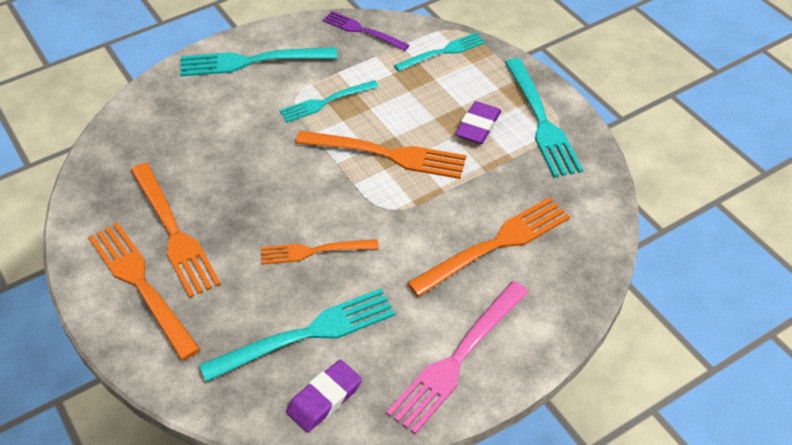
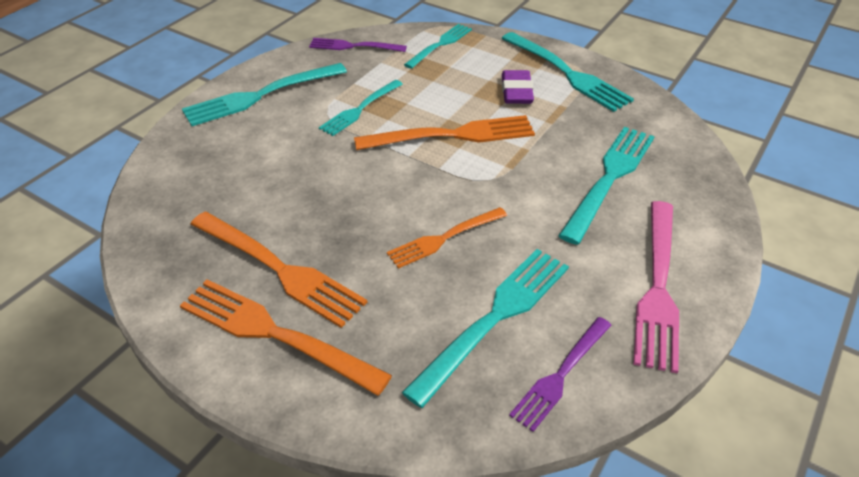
camera: 25 degrees left, 5 degrees down
purple eraser [286,360,362,432] -> purple fork [509,317,612,432]
orange fork [407,197,570,297] -> turquoise fork [558,127,655,245]

